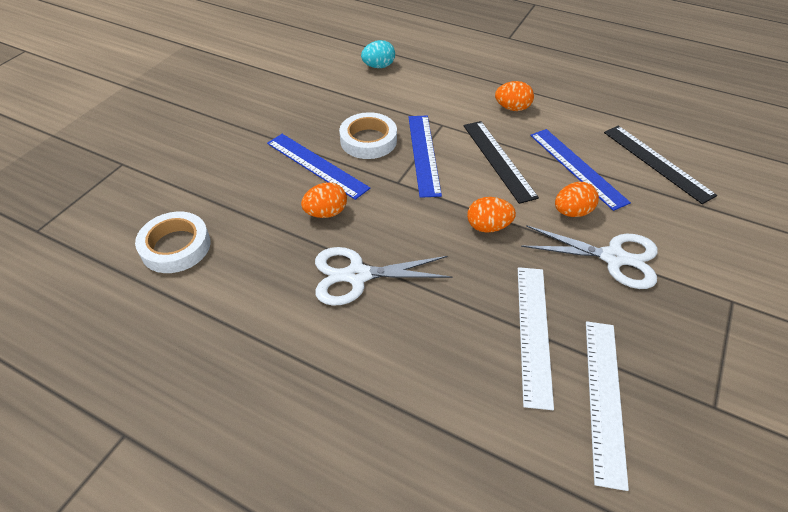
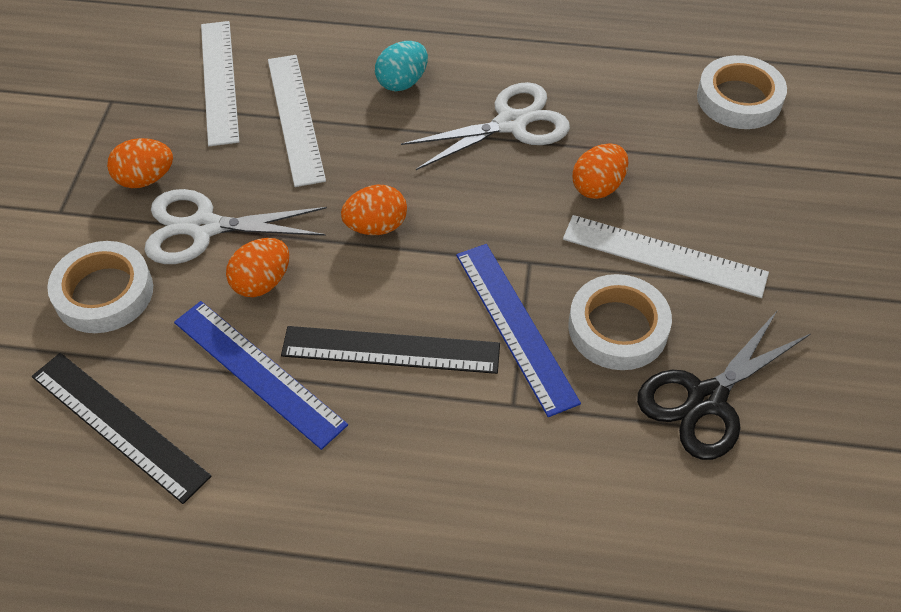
camera: 160 degrees right, 5 degrees up
blue ruler [267,134,370,200] -> white ruler [563,215,769,298]
turquoise egg [361,40,395,68] -> turquoise egg moved to [375,41,428,91]
black ruler [463,121,539,204] -> black ruler turned 45 degrees counterclockwise [281,326,500,374]
orange egg [495,81,534,111] -> orange egg moved to [107,138,173,188]
none -> white tape [47,241,153,333]
none -> black scissors [637,311,810,460]

